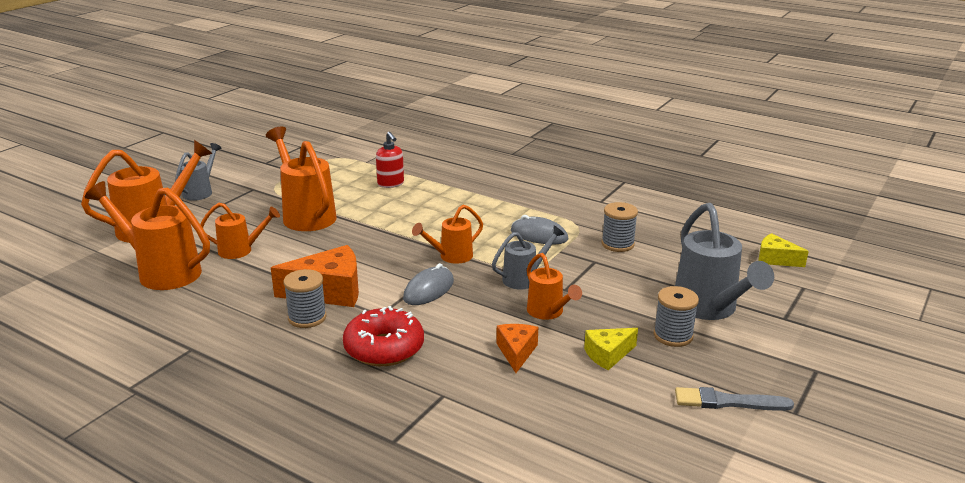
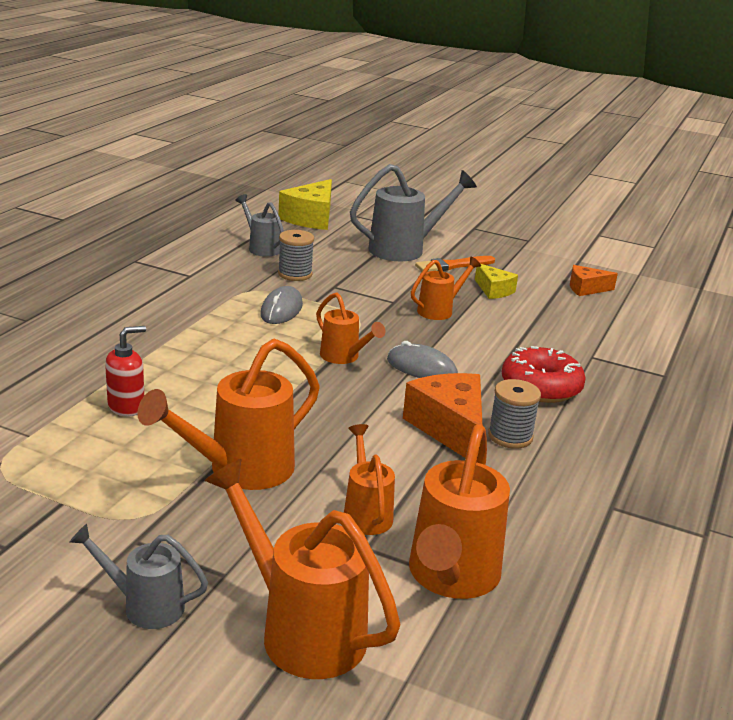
camera: 100 degrees left, 0 degrees up
grey watering can [492,225,565,289] -> grey watering can moved to [235,194,284,257]
orange cheese [496,324,538,373] -> orange cheese moved to [570,265,618,296]
grey spool [653,286,699,347] -> orange brush [415,256,495,272]
grey brush [675,387,794,411] -> none
yellow cheese [758,233,809,267] -> yellow cheese [278,179,332,230], size x1.73

